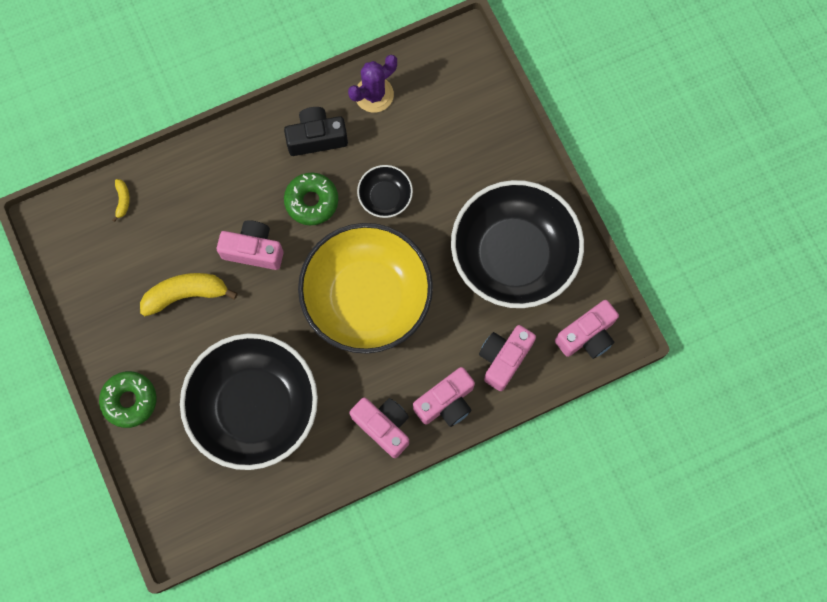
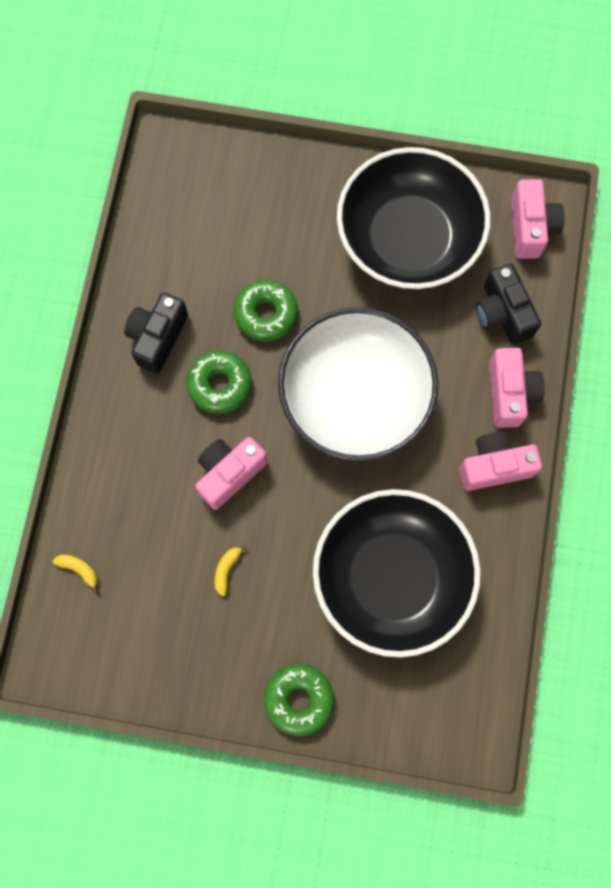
camera: 55 degrees left, 0 degrees up
yellow banana [140,273,238,316] -> yellow banana [215,545,247,596], size x0.47
yellow bowl [298,223,433,354] -> white bowl [278,307,439,461]
purple cactus [348,55,397,113] -> none
black bowl [357,165,413,218] -> green donut [234,280,298,342]
pink camera [479,325,536,391] -> black camera [476,264,541,345]

